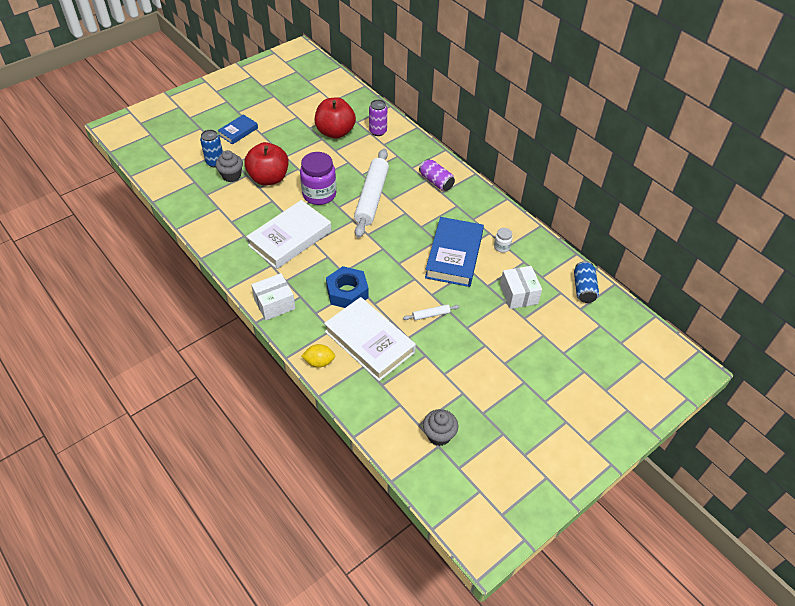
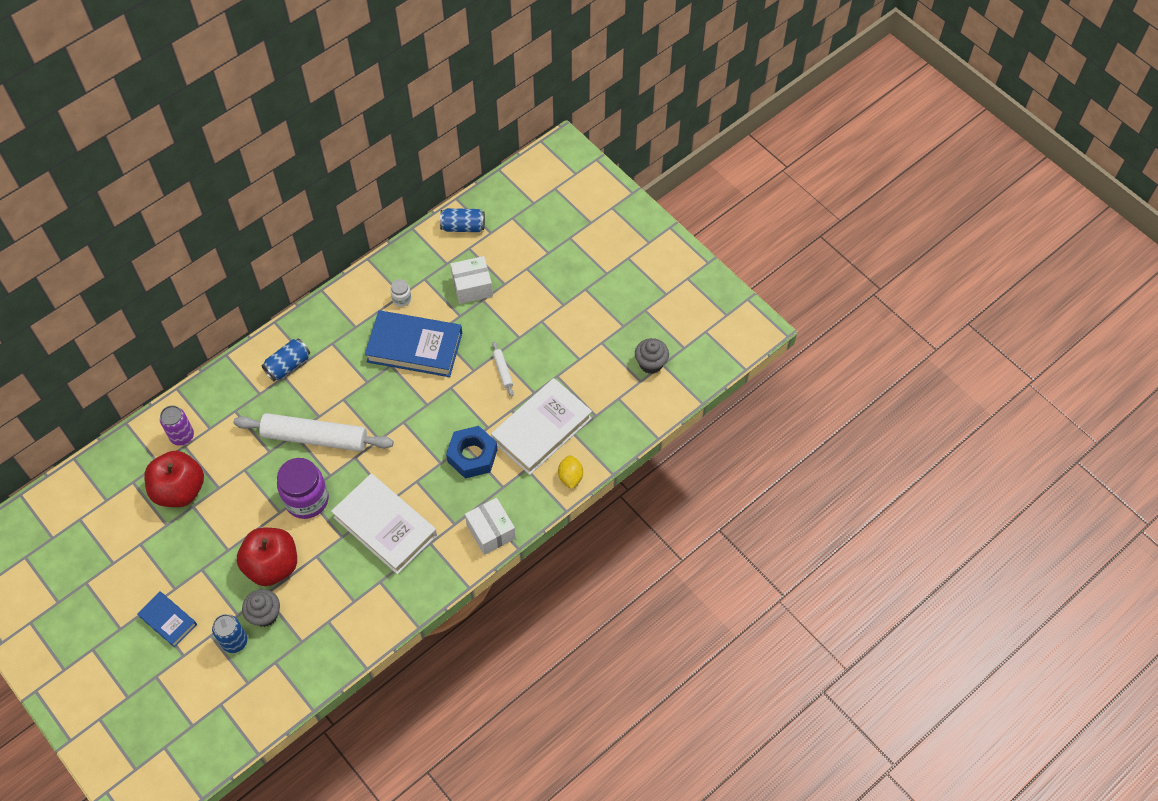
camera: 90 degrees left, 10 degrees up
purple can [419,159,455,191] -> blue can [261,339,310,382]

